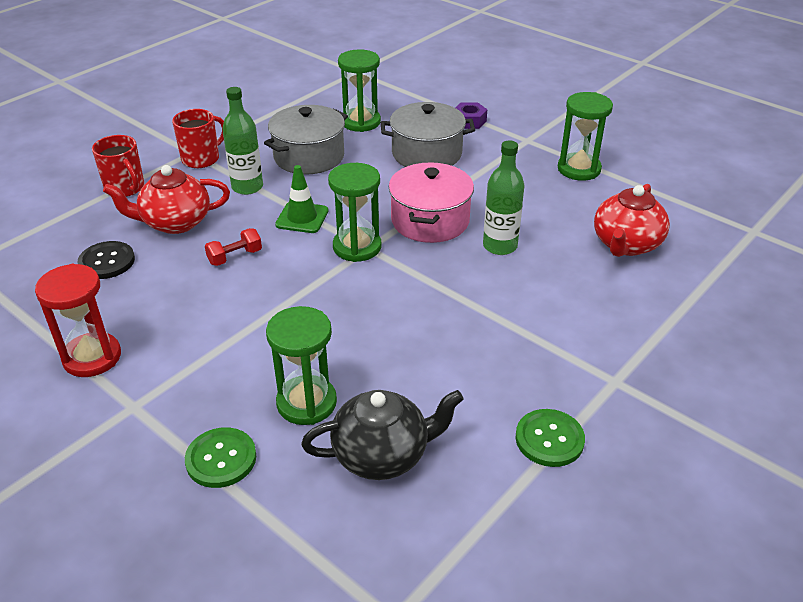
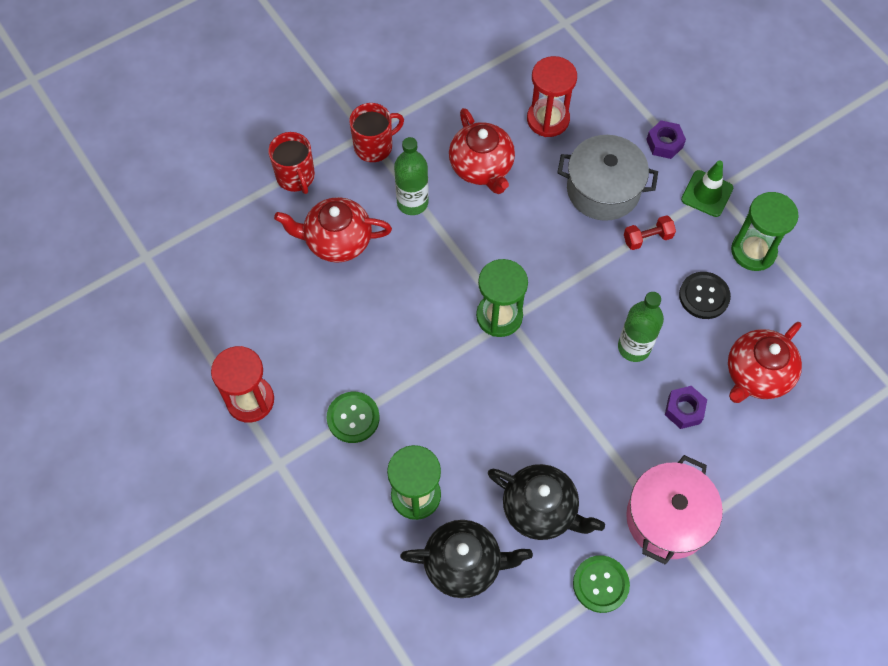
camera: 15 degrees right, 25 degrees up
black button [77,241,135,279] -> black button moved to [679,272,731,319]
green button [185,427,256,488] -> green button moved to [327,392,380,443]
red dumbbell [205,228,262,266] -> red dumbbell moved to [624,215,676,250]
grey pot [264,105,348,175] -> red teapot [449,108,515,194]
green traffic cone [275,165,328,233] -> green traffic cone moved to [681,160,733,217]
green hourglass [338,49,381,132] -> red hourglass [527,56,577,137]
pink pot [389,162,474,243] -> pink pot moved to [626,455,723,565]
none -> black teapot [488,464,605,540]
none -> purple nut [665,386,707,429]

